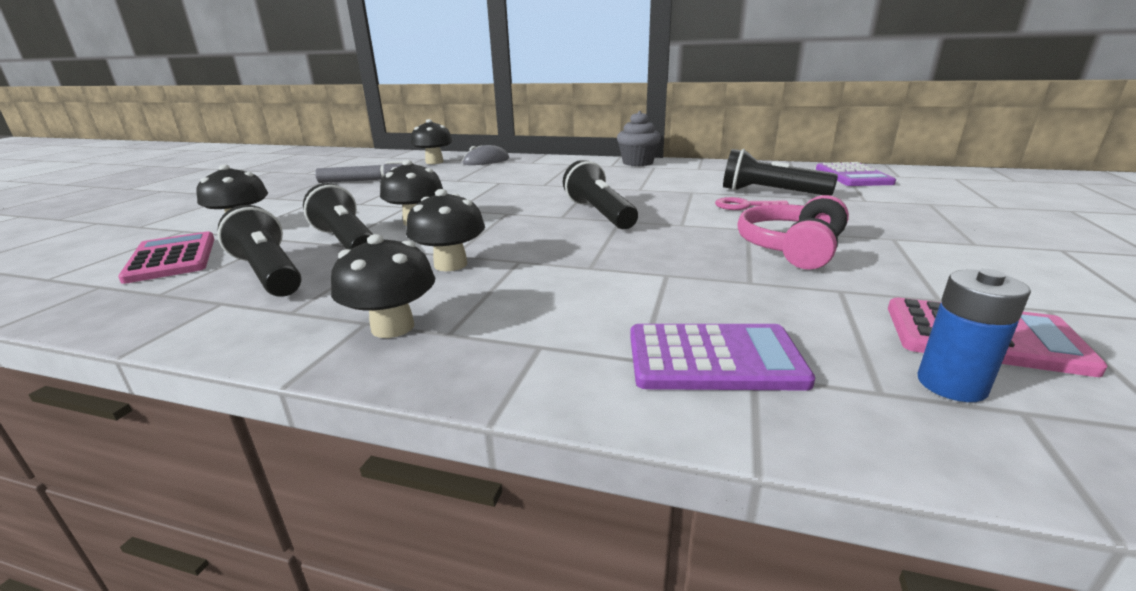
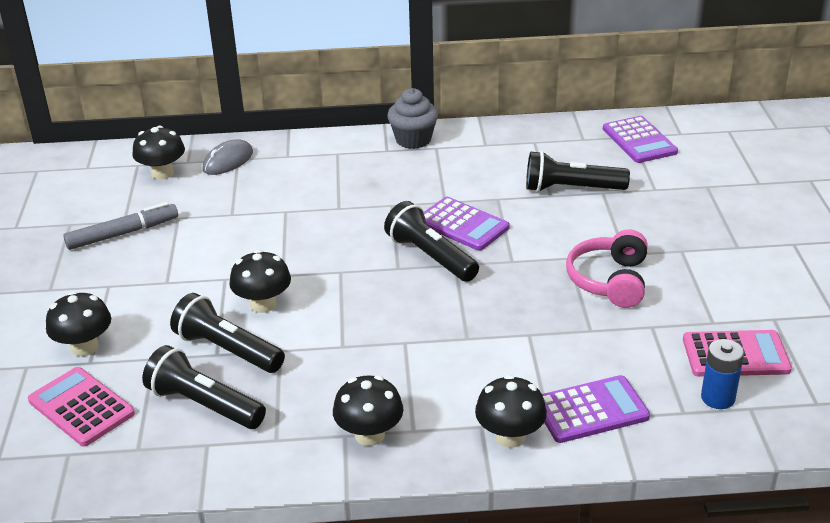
camera: 20 degrees left, 10 degrees up
black mushroom [406,189,485,271] -> black mushroom moved to [475,375,547,448]
pink key [715,197,789,210] -> none
none -> purple calculator [424,197,510,251]

